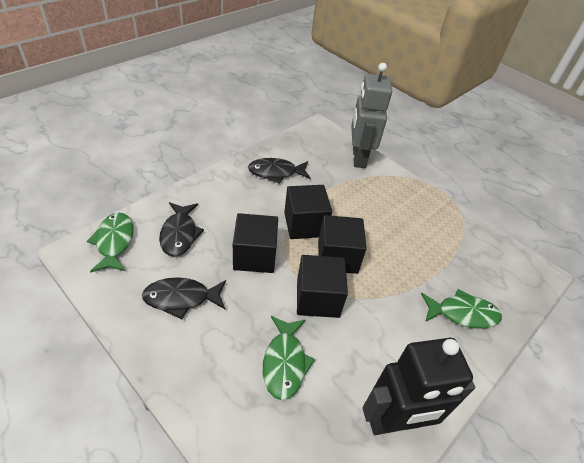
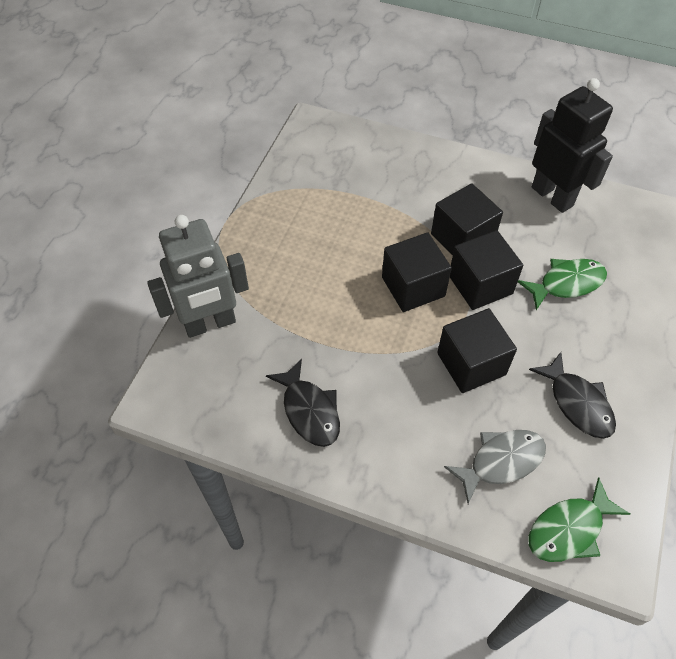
camera: 110 degrees left, 10 degrees up
black fish [159,202,204,257] -> grey fish [444,430,546,504]
black cube [284,185,332,239] -> black cube moved to [431,183,503,255]
green fish [421,289,502,329] -> none

